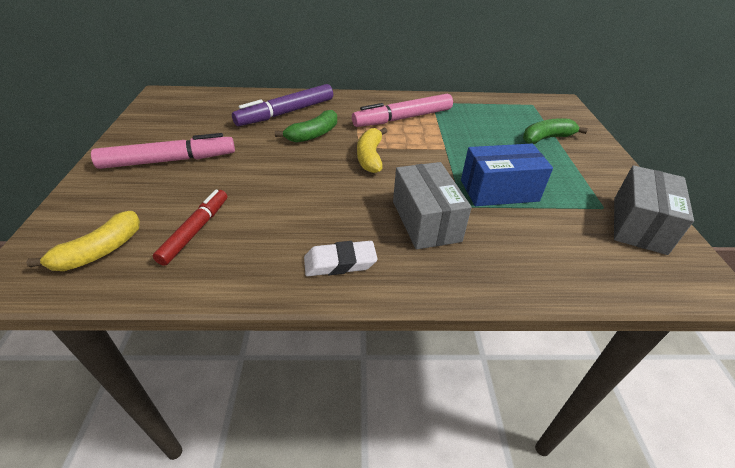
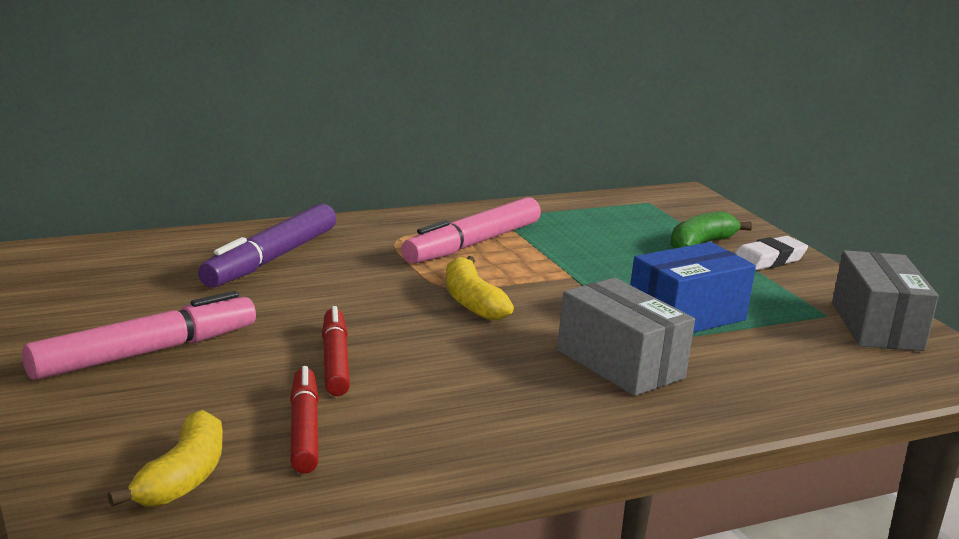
camera: 25 degrees left, 20 degrees down
green banana [275,110,337,143] -> none
white eraser [304,241,378,276] -> white eraser moved to [735,236,808,271]
none -> red marker [322,306,350,396]

